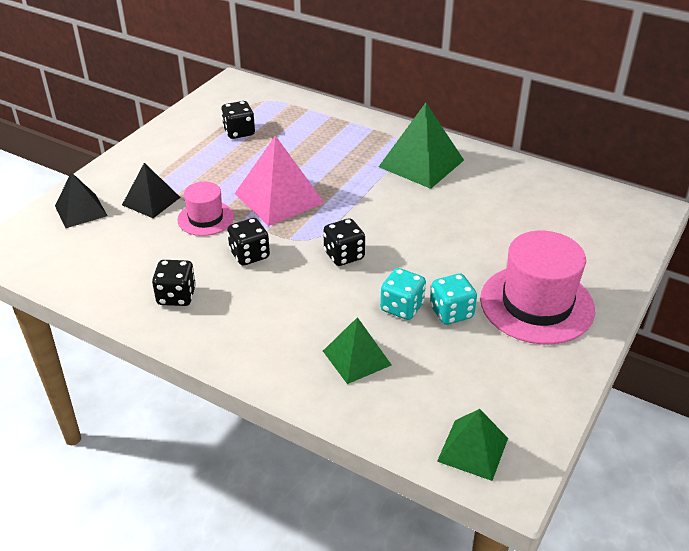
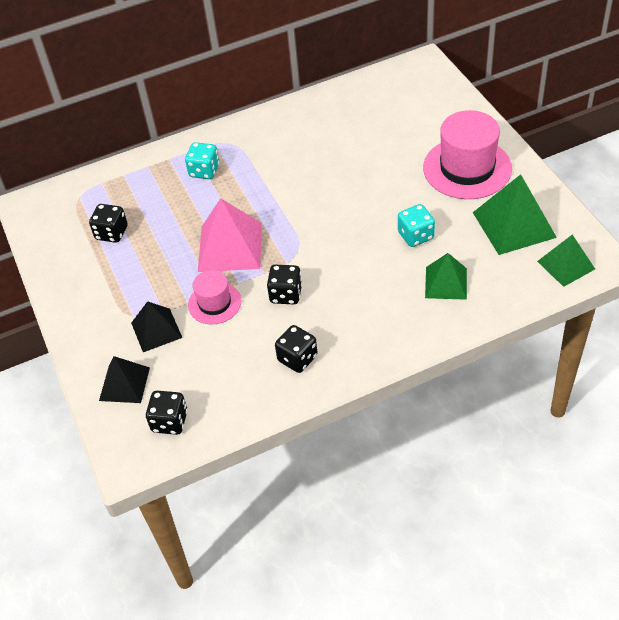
camera: 50 degrees left, 10 degrees up
black dice [323,218,365,266] -> black dice moved to [146,391,188,435]
green pyramid [379,103,464,189] -> green pyramid moved to [473,174,557,255]
turquoise dice [430,273,477,325] -> turquoise dice moved to [185,142,219,179]

